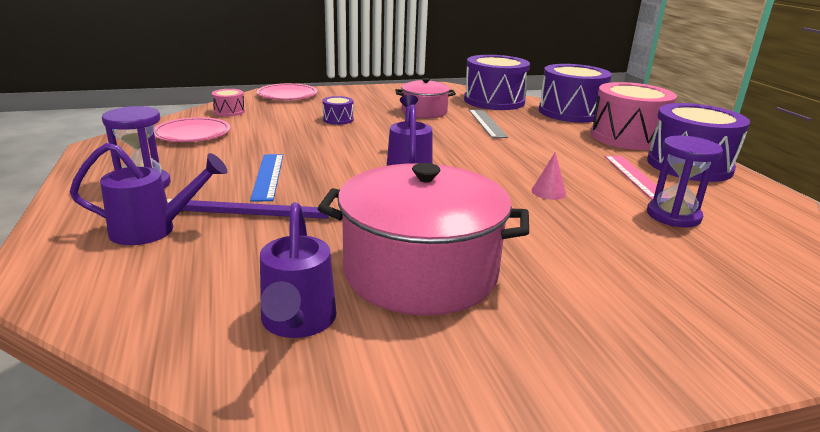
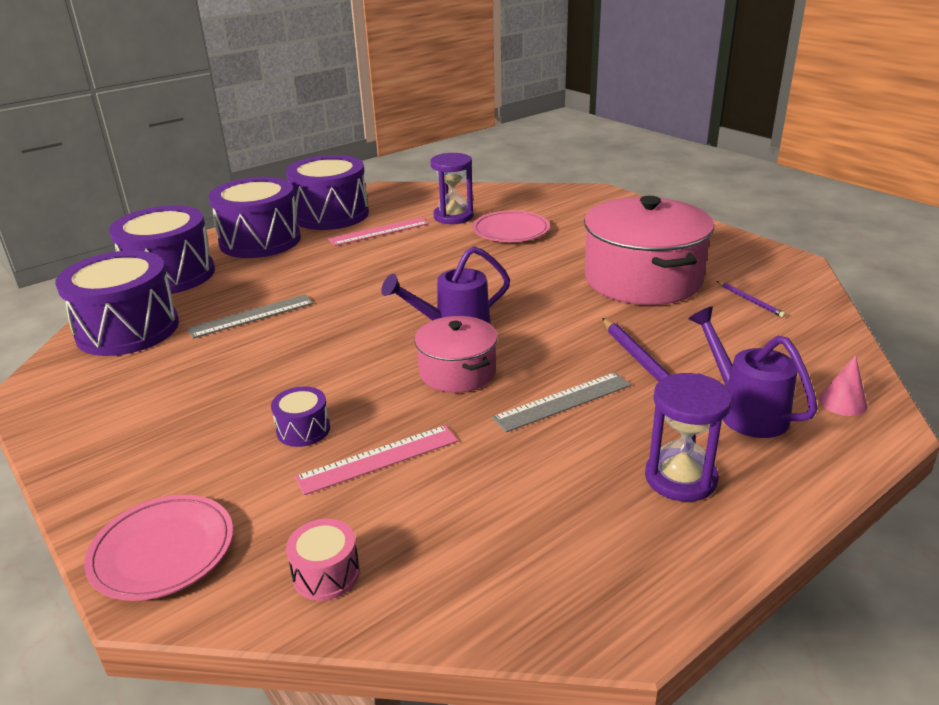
camera: 110 degrees left, 5 degrees up
pink plate [154,117,231,142] -> pink plate moved to [472,211,550,242]
blue ruler [250,154,283,202] -> grey ruler [492,372,631,432]
purple watering can [260,202,337,338] -> purple pencil [717,281,786,318]
pink pot [395,78,456,119] -> pink pot moved to [414,316,498,393]
pink cone [531,152,566,200] -> pink cone moved to [819,355,867,416]
pink drum [591,82,677,150] -> purple drum [209,177,301,258]
none -> pink ruler [295,425,458,495]

